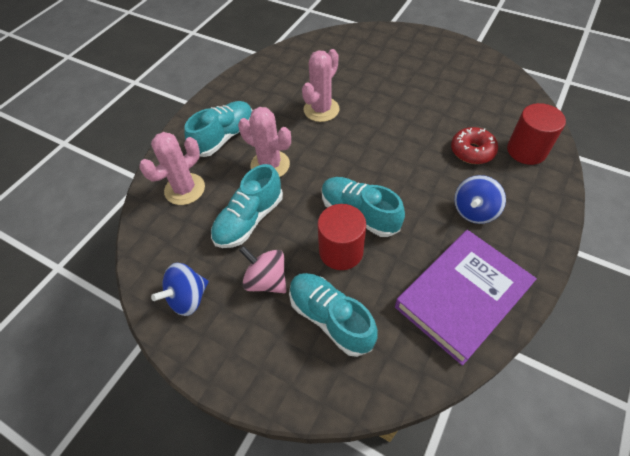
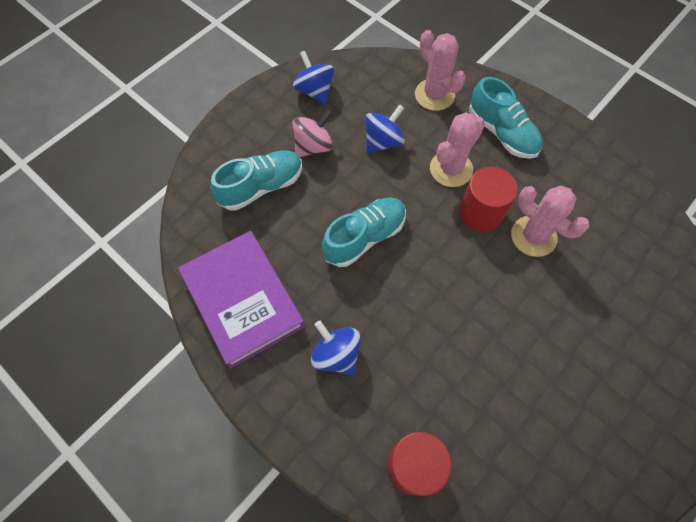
camera: 100 degrees right, 10 degrees up
turquoise shoe [211,164,283,248] -> blue spinning top [365,104,405,154]
red cylinder [318,204,366,270] -> red cylinder moved to [459,167,517,232]
red donut [451,127,498,164] -> none

